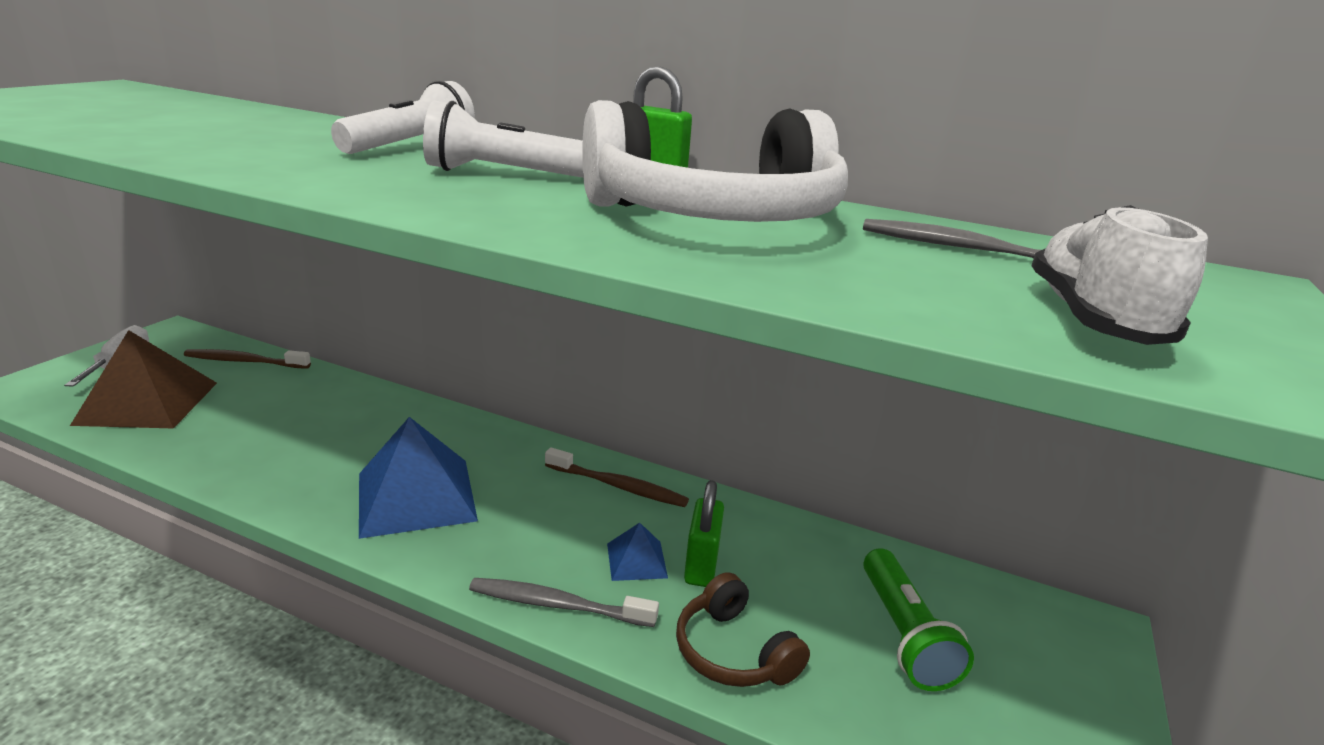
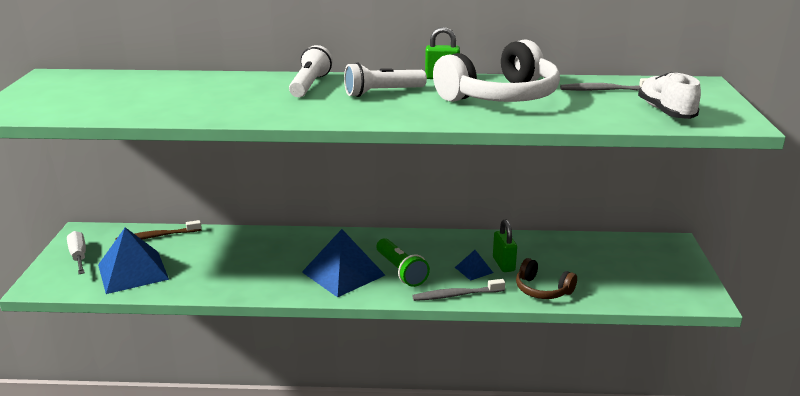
camera: 20 degrees left, 0 degrees up
brown pyramid [70,330,217,428] -> blue pyramid [98,227,169,294]
brown toothbrush [545,447,689,507] -> none
green flashlight [863,548,974,691] -> green flashlight moved to [376,238,430,287]

